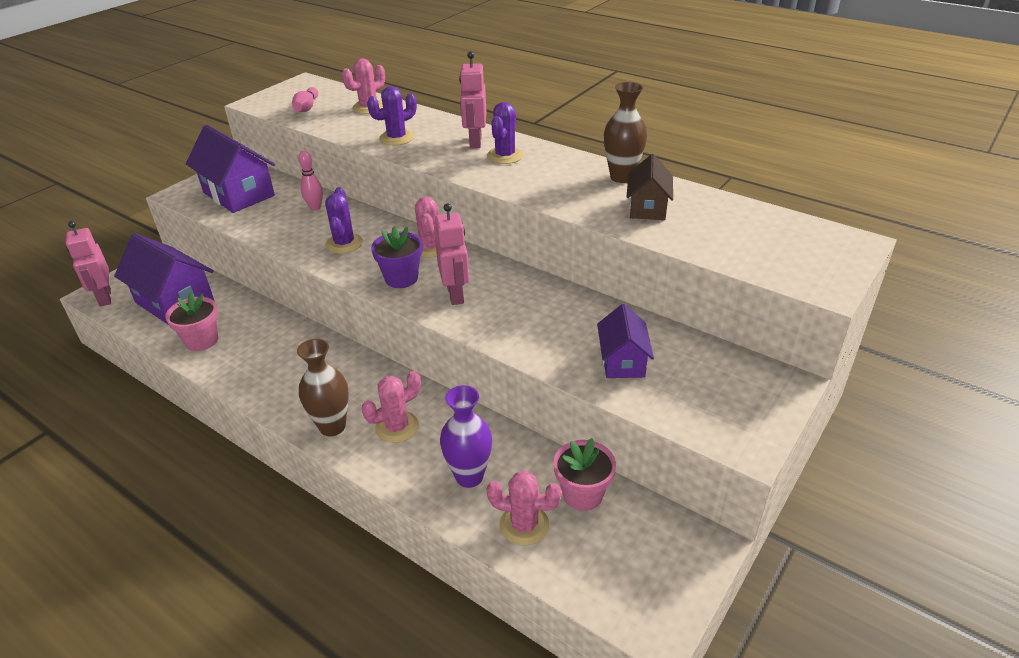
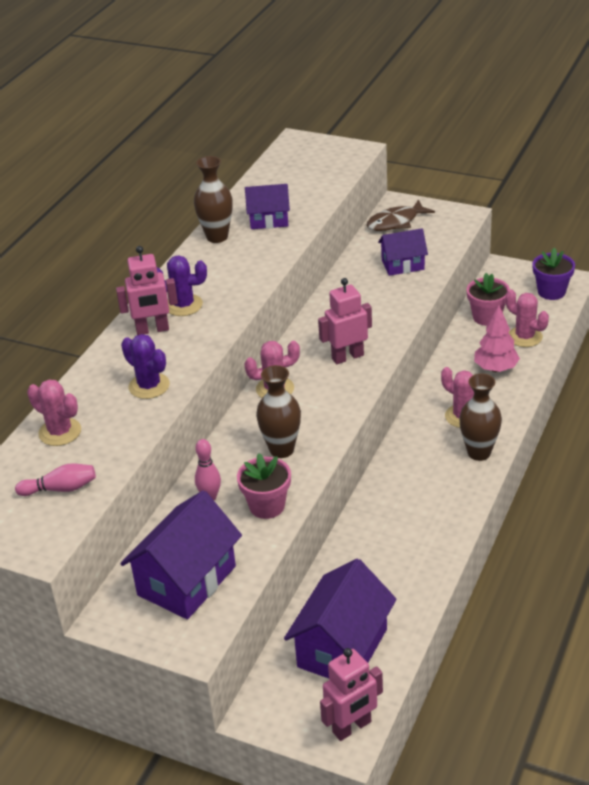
camera: 100 degrees left, 0 degrees up
pink flower pot [165,292,218,351] -> pink flower pot moved to [237,453,291,519]
purple cactus [325,187,363,253] -> brown vase [256,365,301,458]
purple flower pot [371,226,423,288] -> purple flower pot moved to [532,248,575,300]
purple vase [440,385,492,488] -> pink tree [474,305,520,372]
pink cactus [487,471,562,546] -> pink cactus turned 45 degrees counterclockwise [505,290,549,347]
brown house [627,154,673,220] -> purple house [245,184,290,229]
none -> brown fish [367,199,435,231]

